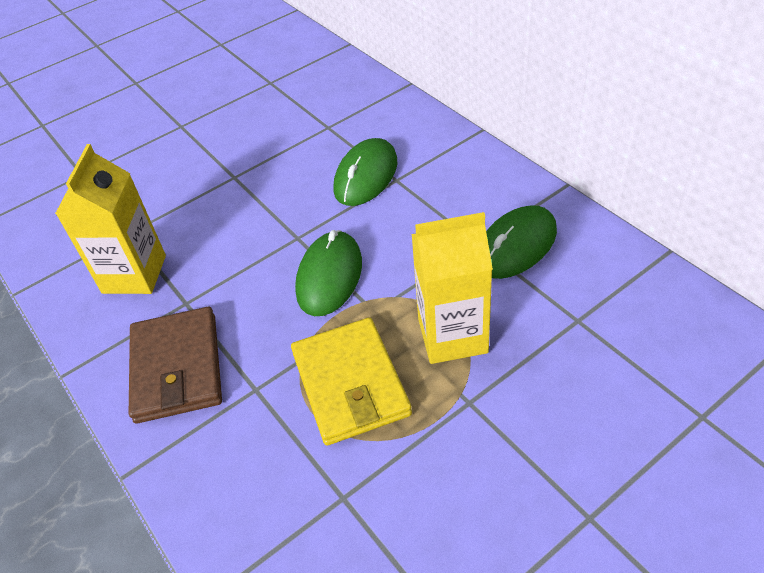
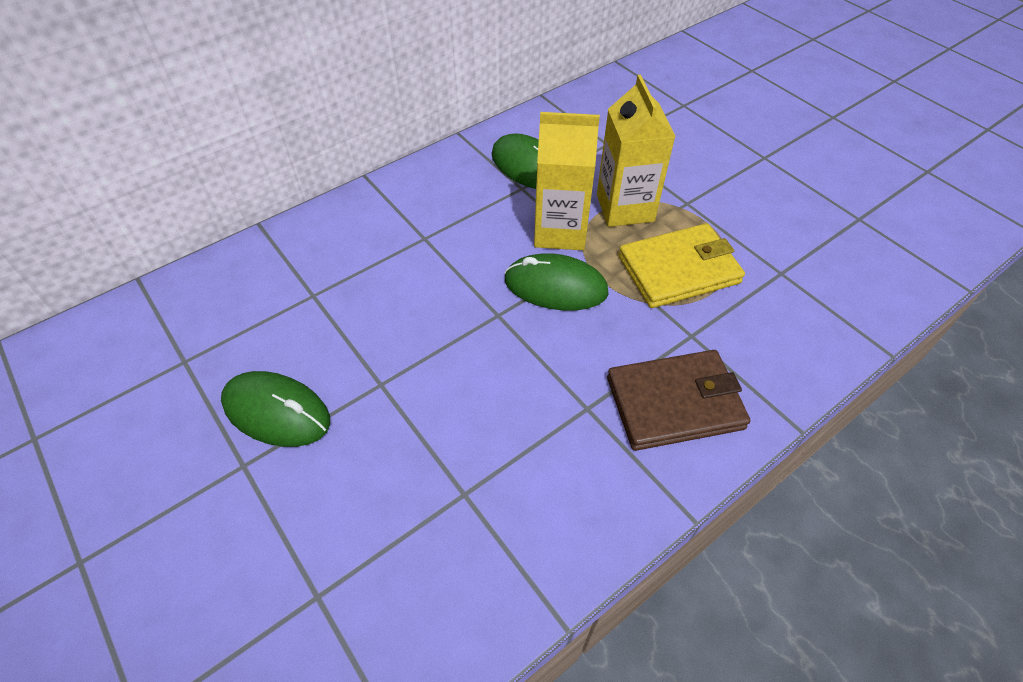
camera: 95 degrees left, 5 degrees up
yellow carton [55,144,166,294] -> yellow carton moved to [534,112,600,250]
green mouse [333,138,397,206] -> green mouse moved to [221,371,330,447]

